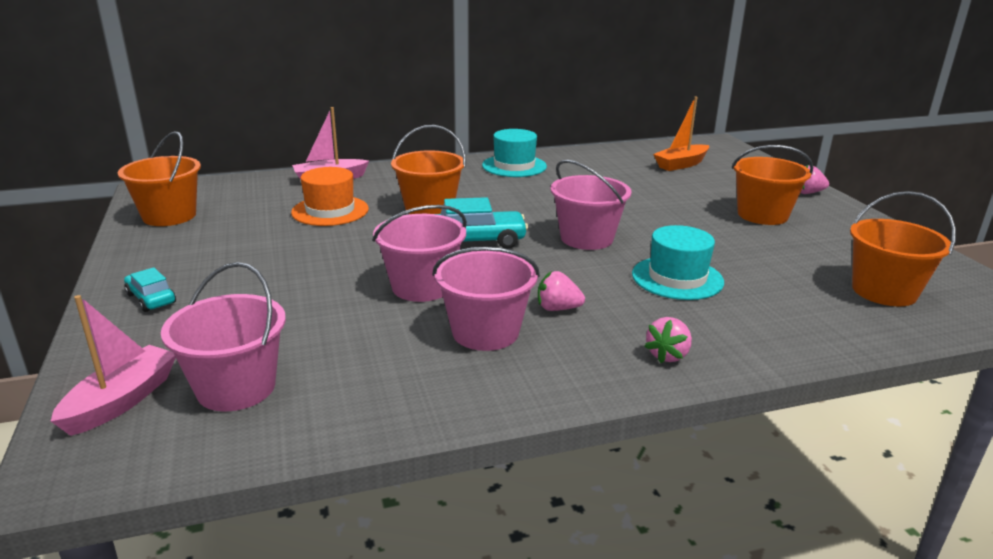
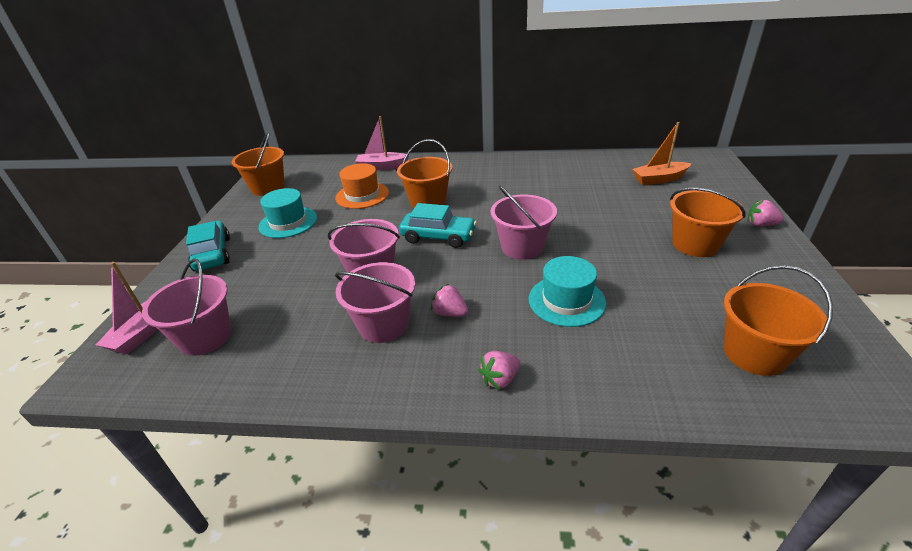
camera: 25 degrees right, 10 degrees up
pink boat [51,295,176,436] -> pink boat turned 150 degrees clockwise [96,262,157,354]
turquoise car [124,267,176,312] -> turquoise car [186,220,230,271], size x1.67
turquoise hat [482,129,547,177] -> turquoise hat moved to [258,188,317,238]

